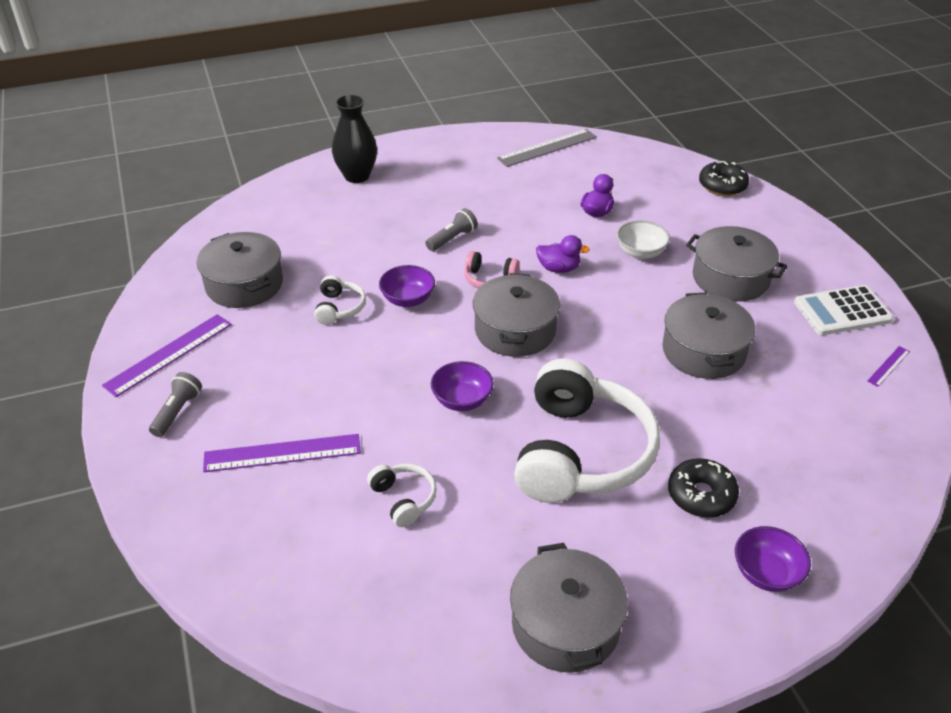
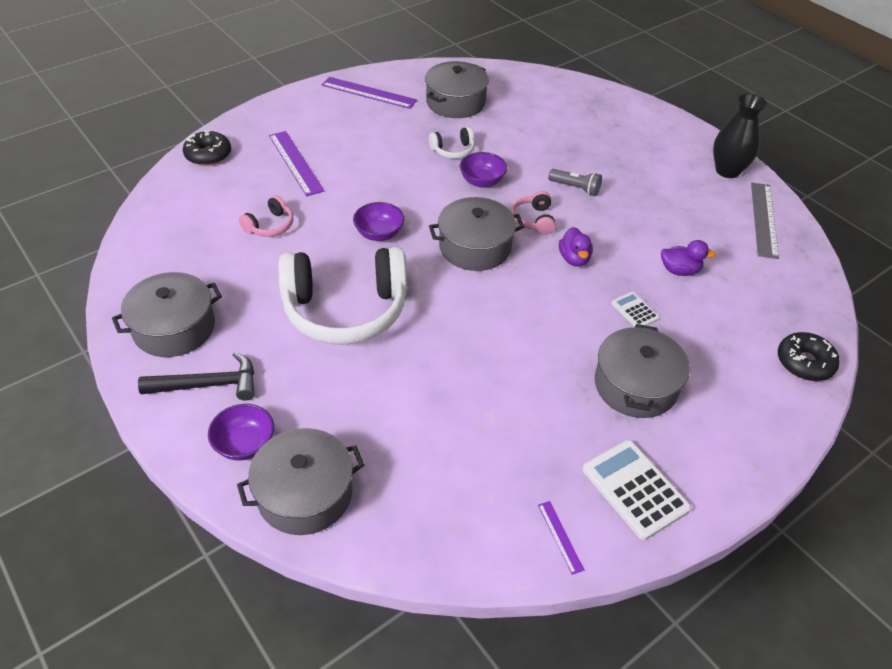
camera: 70 degrees right, 5 degrees up
grey flashlight [149,372,202,437] -> none
black vase [332,94,377,183] -> black vase moved to [713,93,767,178]
white headphones [367,464,437,527] -> pink headphones [239,195,294,237]
grey ruler [497,129,597,167] -> grey ruler turned 60 degrees clockwise [751,183,779,259]
white bowl [617,220,670,259] -> white calculator [611,292,659,327]
grey pot [662,293,756,379] -> grey pot moved to [237,428,364,535]
black donut [668,458,739,518] -> black donut moved to [183,130,231,166]
purple ruler [867,346,910,387] -> purple ruler turned 45 degrees clockwise [538,501,585,575]
none -> black hammer [138,352,254,401]

